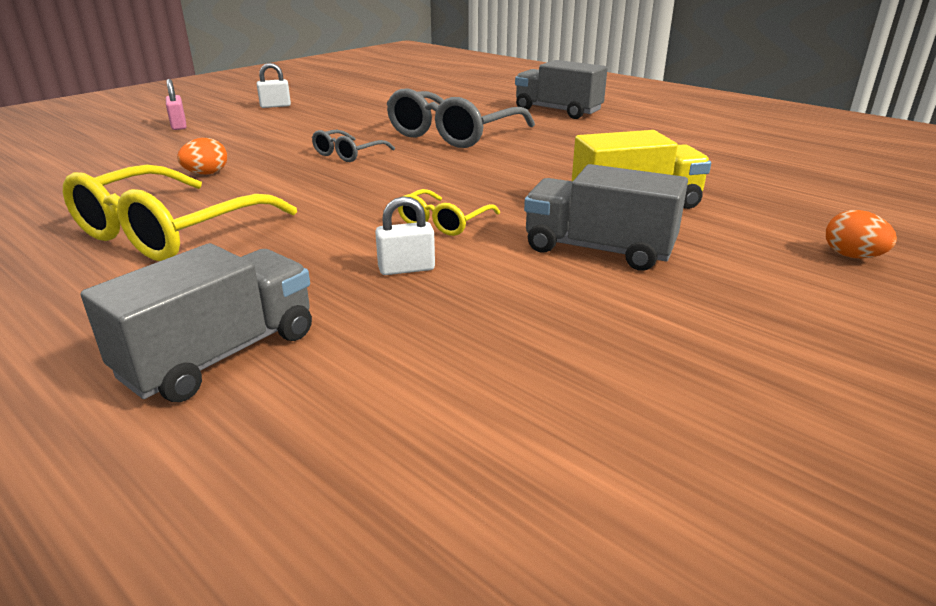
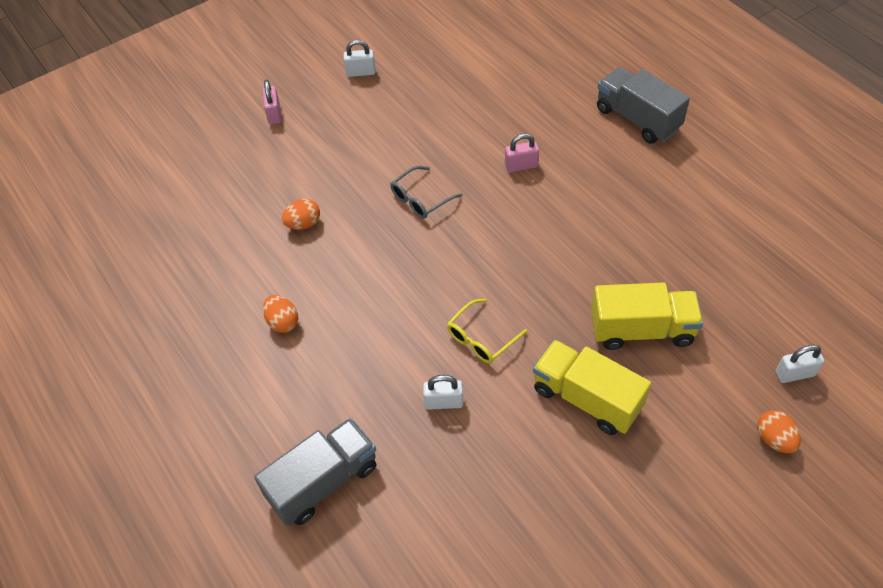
camera: 15 degrees right, 25 degrees up
yellow glasses [63,164,297,261] -> orange egg [263,295,298,333]
grey glasses [386,89,535,148] -> pink padlock [505,133,539,172]
grey truck [524,164,688,271] -> yellow truck [533,340,651,435]
none -> white padlock [776,345,824,383]

